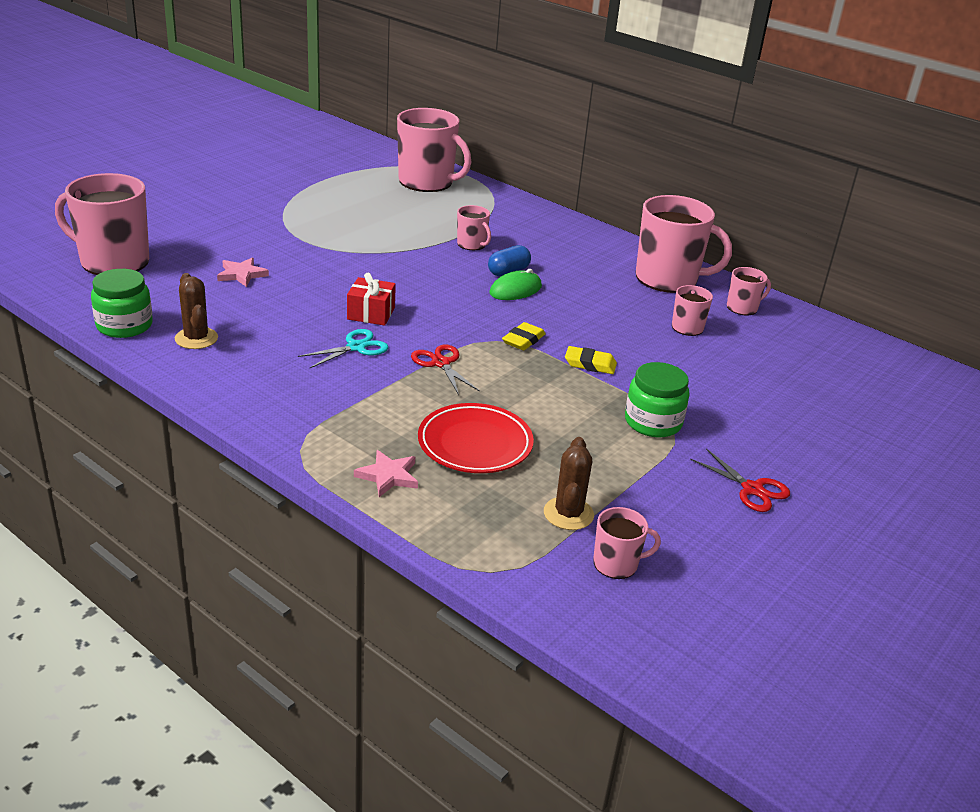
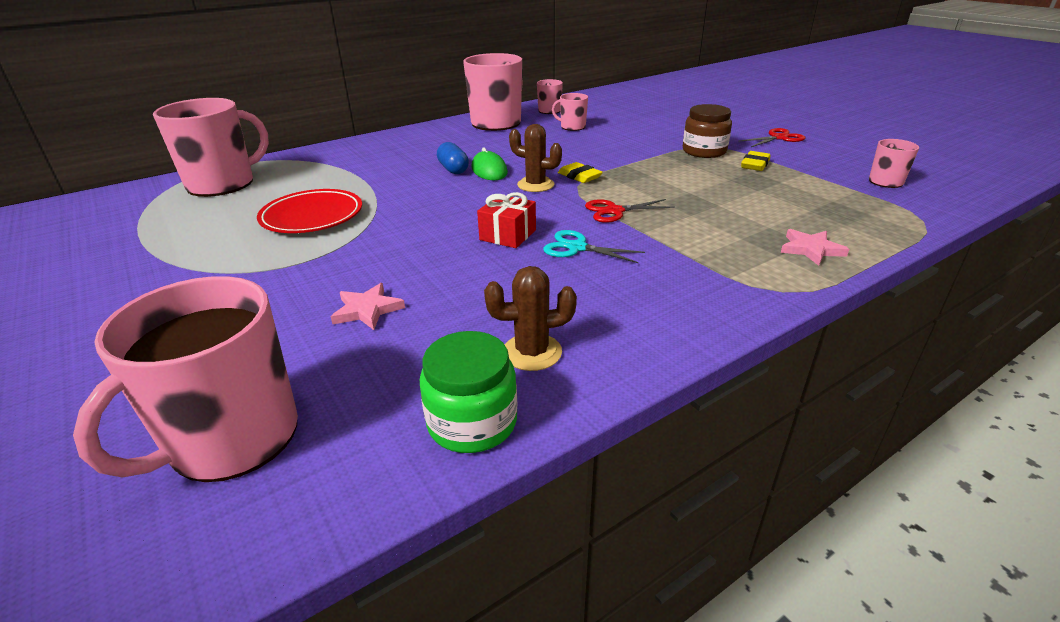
camera: 70 degrees left, 0 degrees up
turquoise scissors [298,329,388,368] -> turquoise scissors turned 45 degrees counterclockwise [543,230,645,264]
red plate [418,403,534,473] -> red plate moved to [257,189,362,233]
pink mug [457,205,491,250] -> none
brown cactus [544,437,594,530] -> brown cactus moved to [509,124,562,192]
yellow eraser [565,346,617,374] -> yellow eraser moved to [741,151,770,171]
green jar [625,362,690,437] -> brown jar [683,104,732,158]

